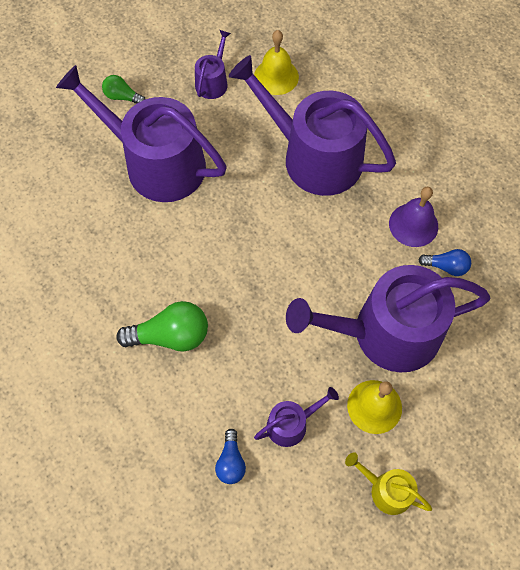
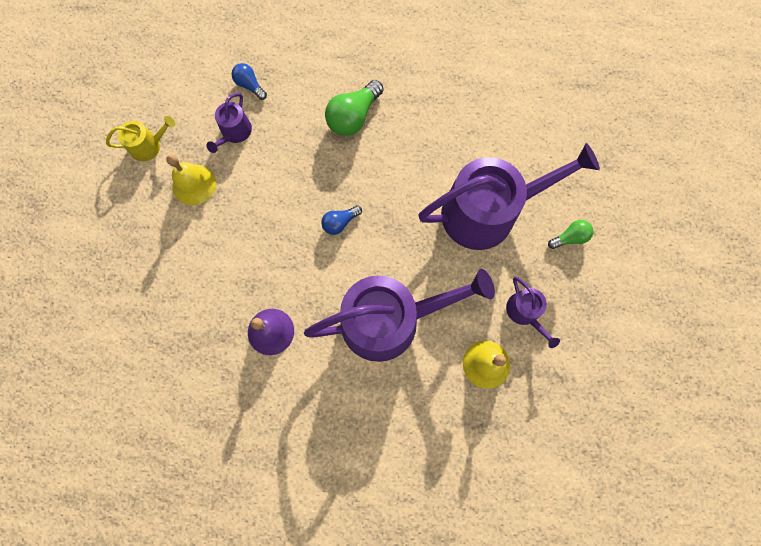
camera: 135 degrees right, 10 degrees up
purple watering can [286,265,490,372] -> none
blue light bulb [418,249,471,276] -> blue light bulb moved to [321,205,362,235]

